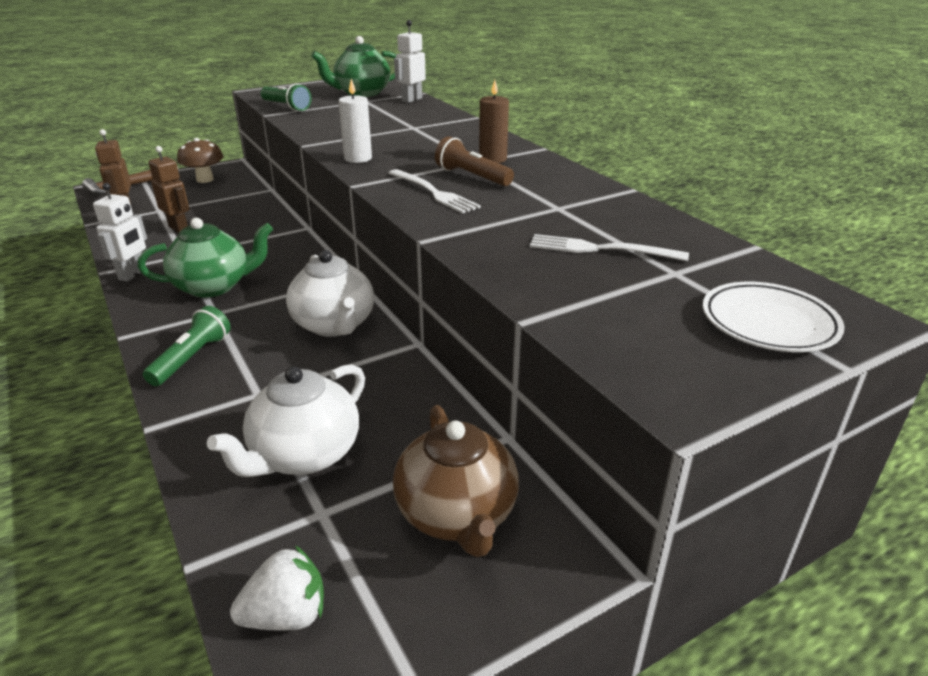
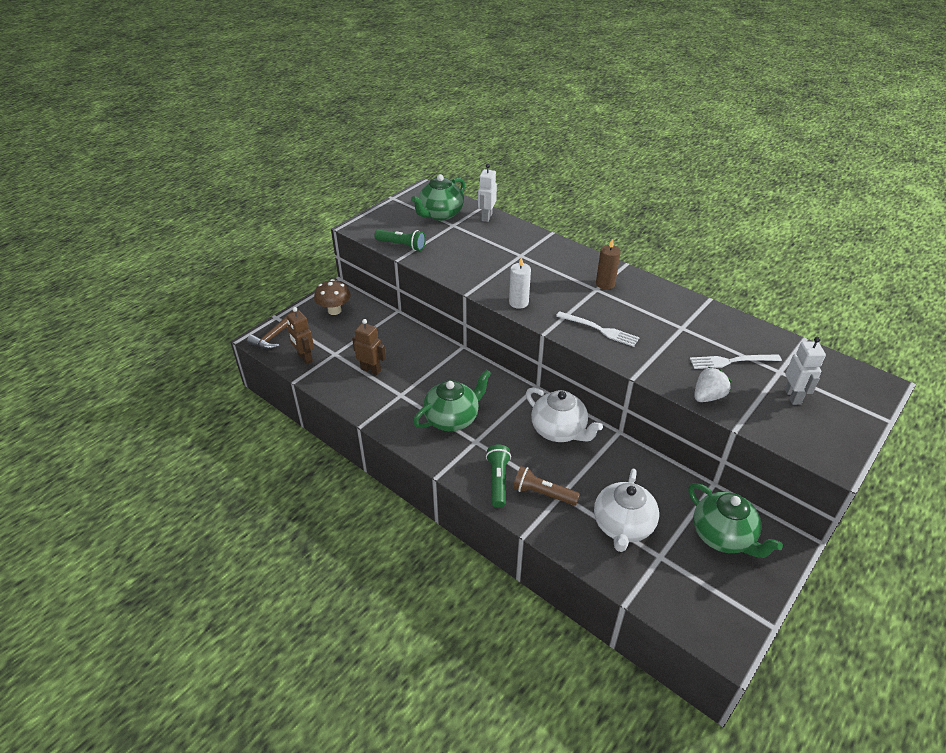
camera: 20 degrees left, 10 degrees up
white robot [93,183,147,282] -> white robot moved to [785,337,826,405]
white strawberry [230,545,324,631] -> white strawberry moved to [694,367,732,402]
brown teapot [393,405,519,557] -> green teapot [688,483,783,558]
brown flashlight [435,136,514,186] -> brown flashlight moved to [513,466,580,506]
white plate [703,282,845,352] -> none

